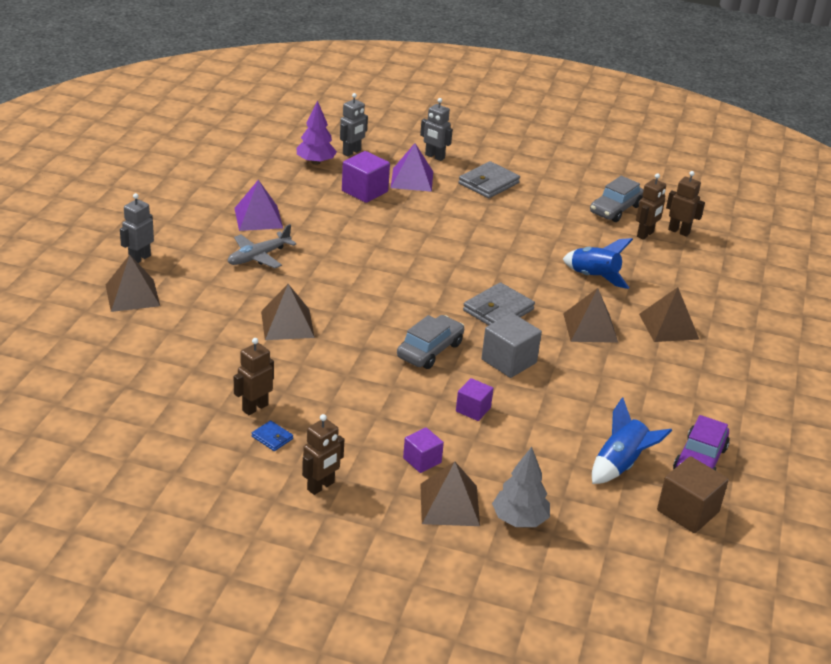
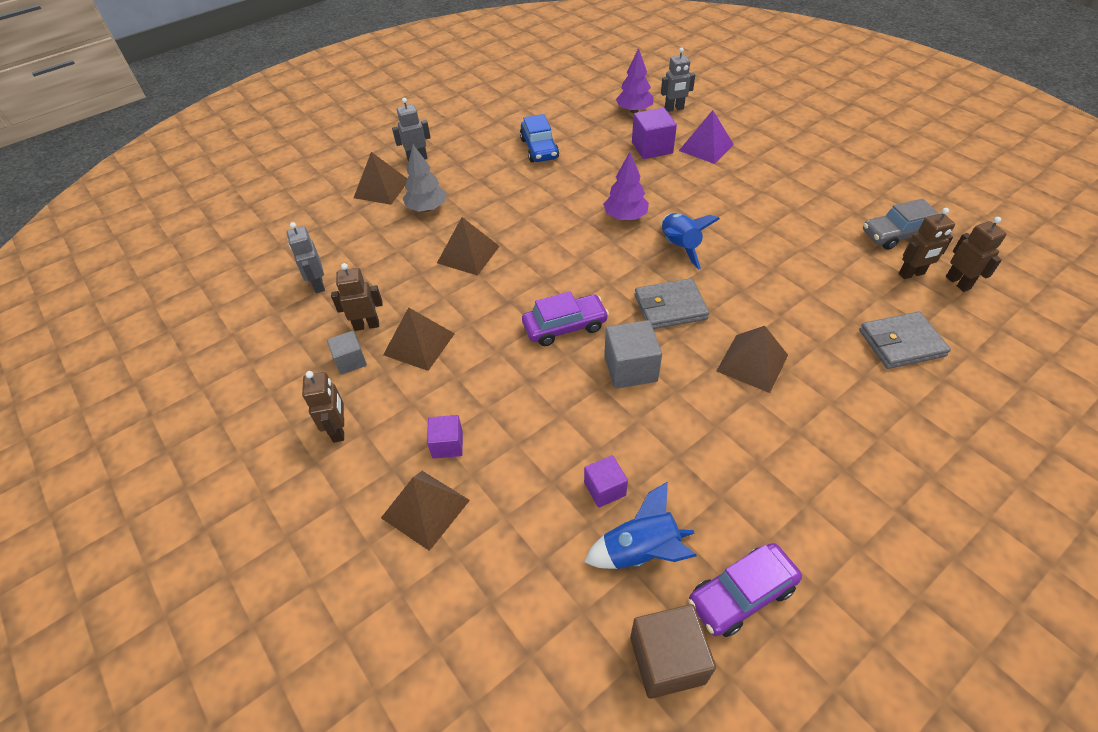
camera: 40 degrees right, 15 degrees up
grey plane [228,224,297,268] -> none
purple pyramid [234,180,283,231] -> blue car [520,114,559,162]
blue wallet [252,420,293,451] -> grey cube [327,331,367,375]
brown robot [302,414,344,495] -> brown robot turned 90 degrees counterclockwise [302,371,344,443]
grey car [397,315,464,369] -> purple car [522,291,609,346]
grey robot [420,98,453,161] -> grey robot moved to [287,222,325,293]
purple cube [456,378,494,421] -> purple cube moved to [584,455,628,508]
grey wallet [459,161,520,198] -> grey wallet moved to [859,312,951,369]
grey tree [492,447,550,527] -> grey tree moved to [403,145,447,212]
blue rocket [563,238,633,289] -> blue rocket moved to [662,213,720,269]
brown pyramid [639,287,700,342] -> brown pyramid moved to [383,307,455,371]
none -> purple tree [603,152,649,221]

